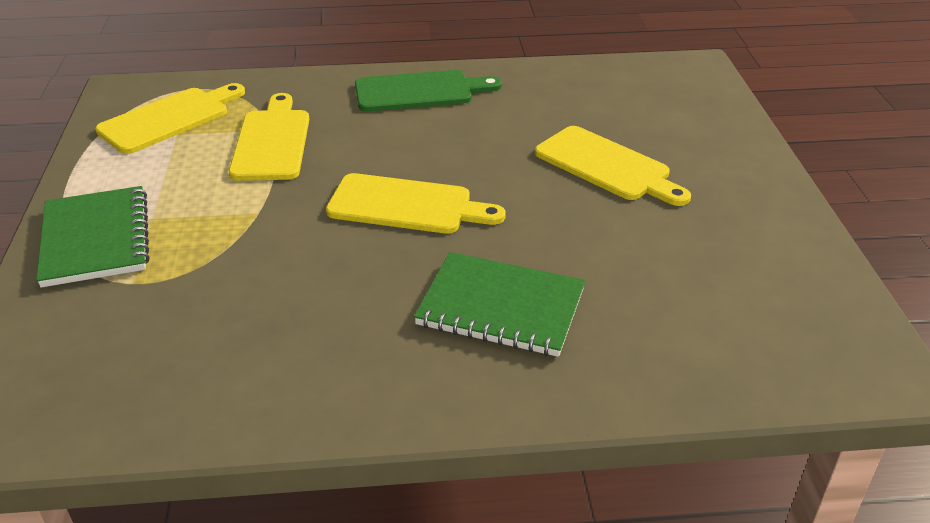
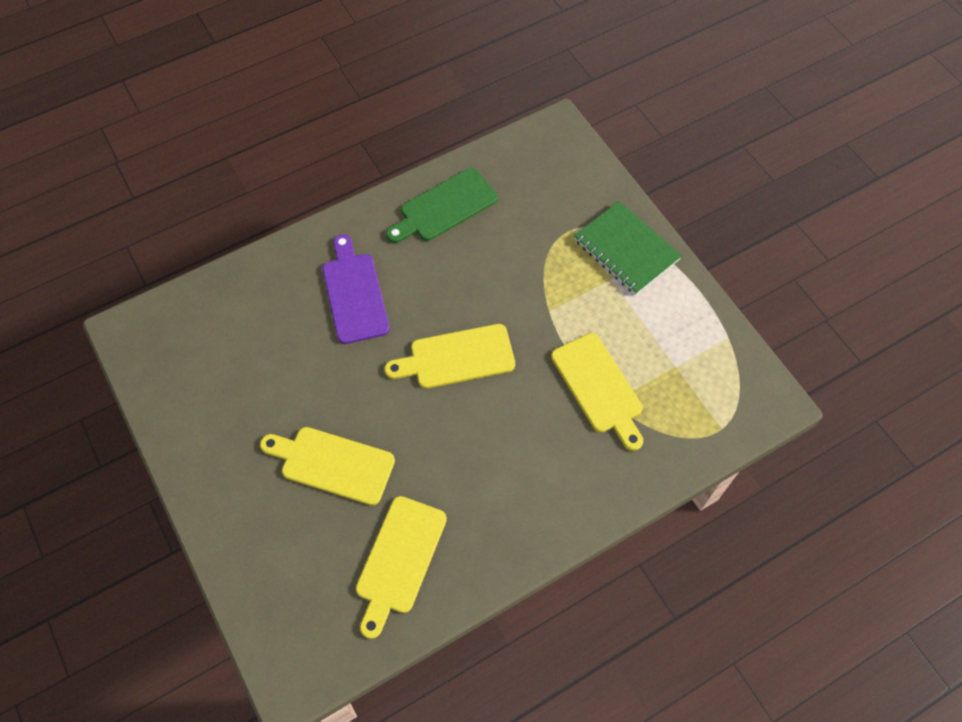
camera: 155 degrees right, 25 degrees up
yellow cutting board [95,83,245,154] -> yellow cutting board moved to [356,496,447,639]
green cutting board [355,70,502,112] -> green cutting board moved to [386,168,498,243]
green notebook [414,252,585,357] -> purple cutting board [322,234,390,344]

